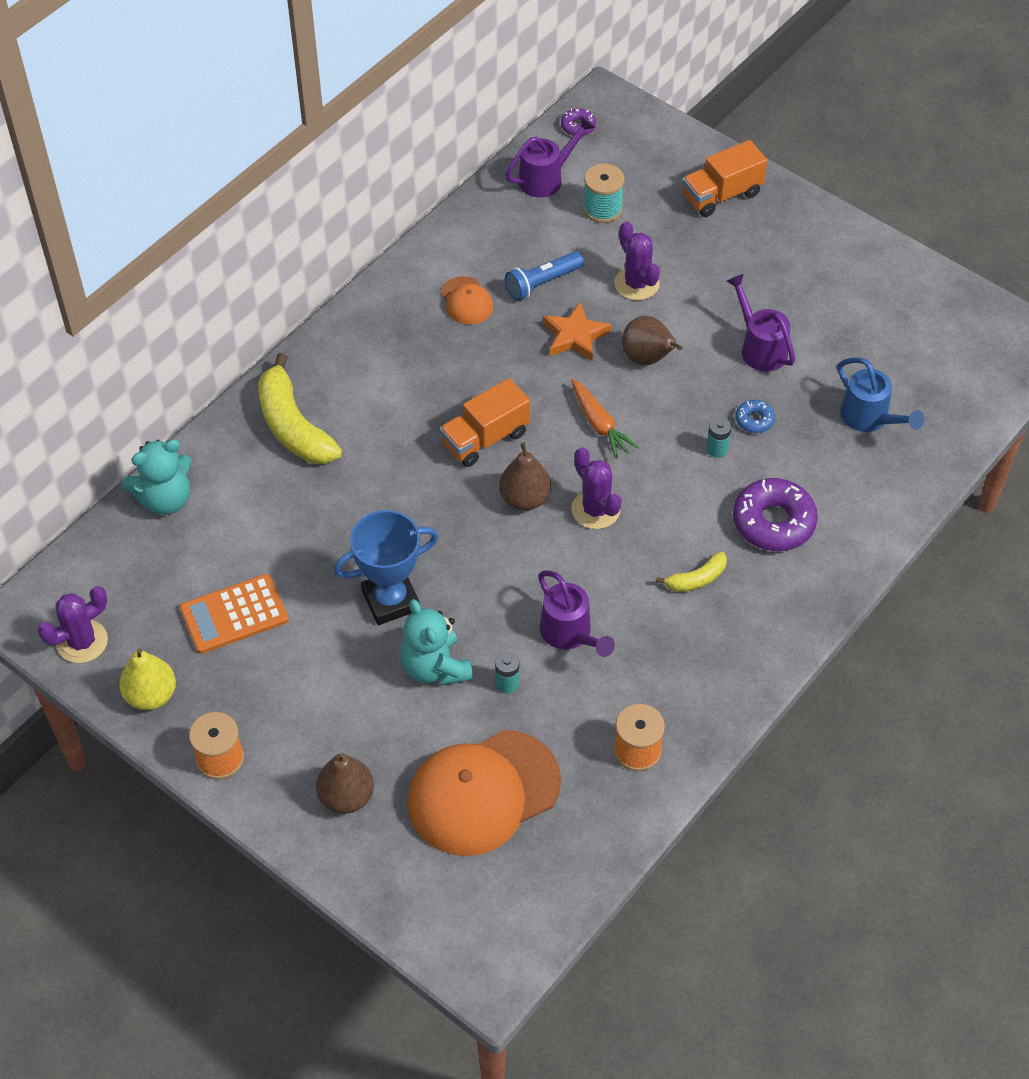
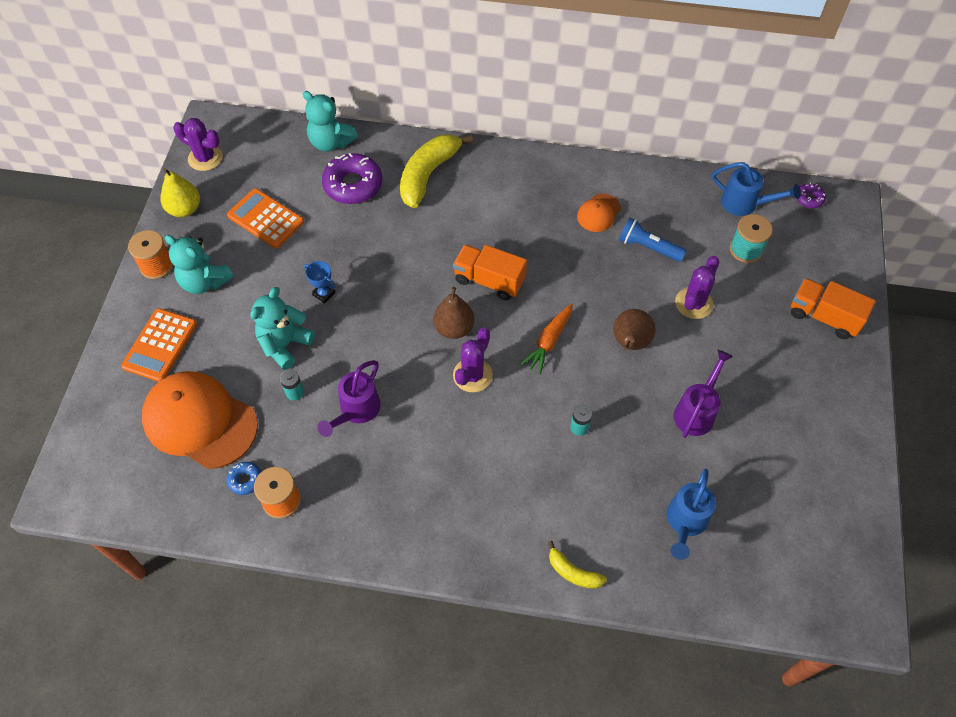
camera: 60 degrees right, 5 degrees up
brown pear [316,753,374,814] -> orange calculator [121,308,197,382]
blue trophy [334,510,438,625] -> blue trophy [304,261,336,303], size x0.49
purple watering can [505,116,595,198] -> blue watering can [712,162,801,216]
orange star [543,302,612,361] -> none
yellow banana [656,552,727,592] -> yellow banana moved to [548,541,607,589]
purple donut [733,478,818,551] -> purple donut moved to [322,153,382,204]
blue donut [736,400,775,433] -> blue donut moved to [227,462,261,495]
none -> turquoise teddy bear [165,235,234,294]

